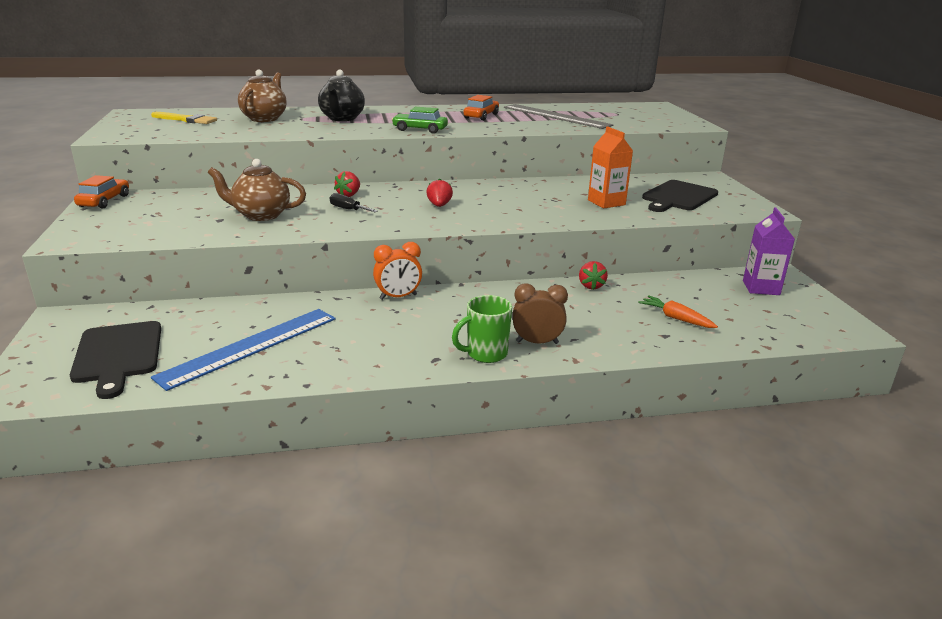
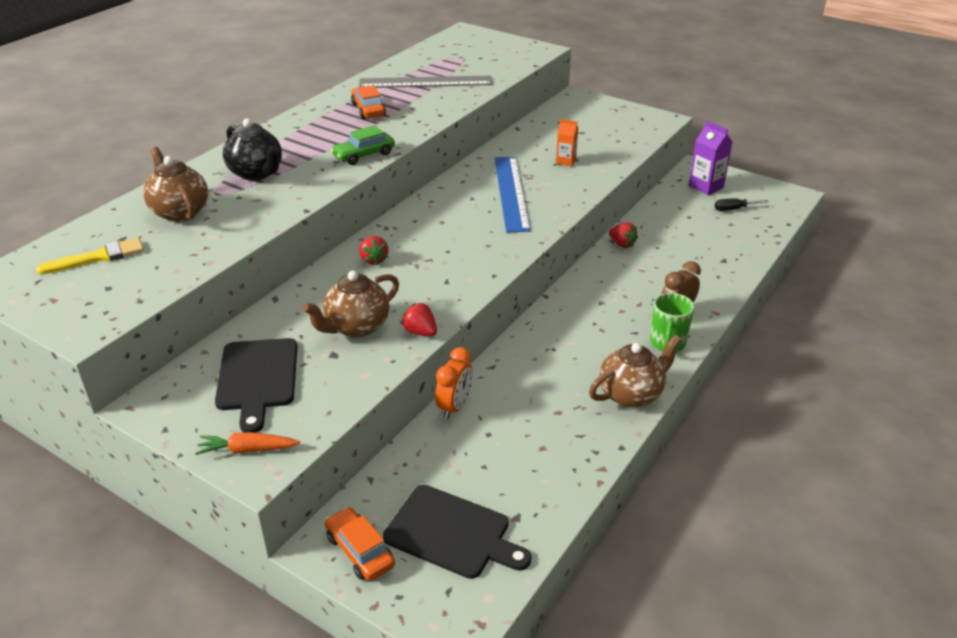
camera: 45 degrees left, 10 degrees up
orange car [74,175,129,209] -> orange car moved to [325,507,395,581]
blue ruler [151,309,336,391] -> blue ruler moved to [494,157,531,232]
black screwdriver [330,193,377,212] -> black screwdriver moved to [715,199,769,211]
orange clock [373,242,422,300] -> orange clock moved to [435,347,473,419]
red strawberry [426,179,453,207] -> red strawberry moved to [402,303,437,337]
orange carton [588,126,633,209] -> orange carton [556,119,578,167], size x0.63
orange carrot [638,295,718,328] -> orange carrot moved to [195,432,300,455]
black cutting board [642,180,718,212] -> black cutting board moved to [215,338,297,433]
none -> brown teapot [589,335,682,408]

